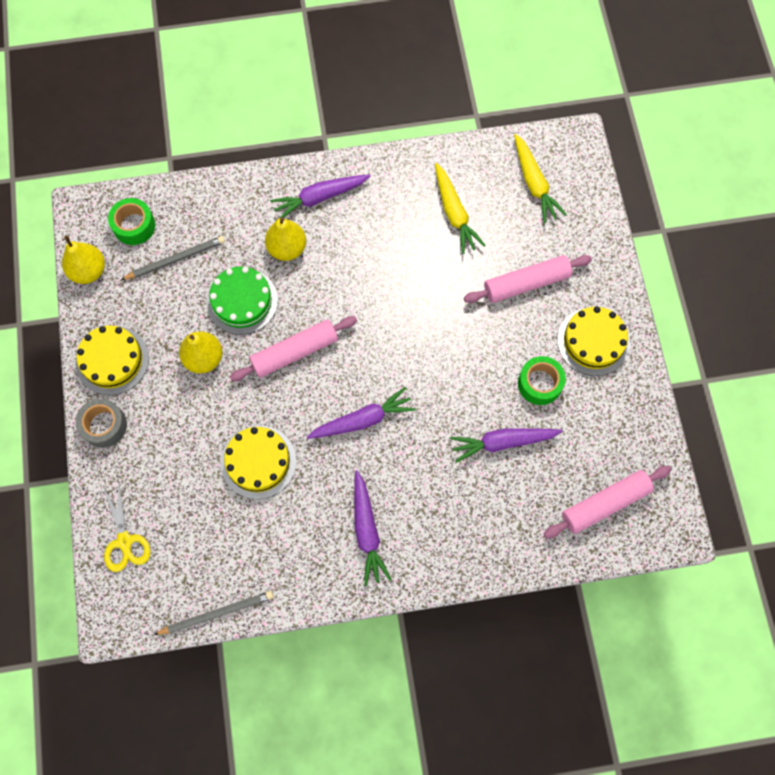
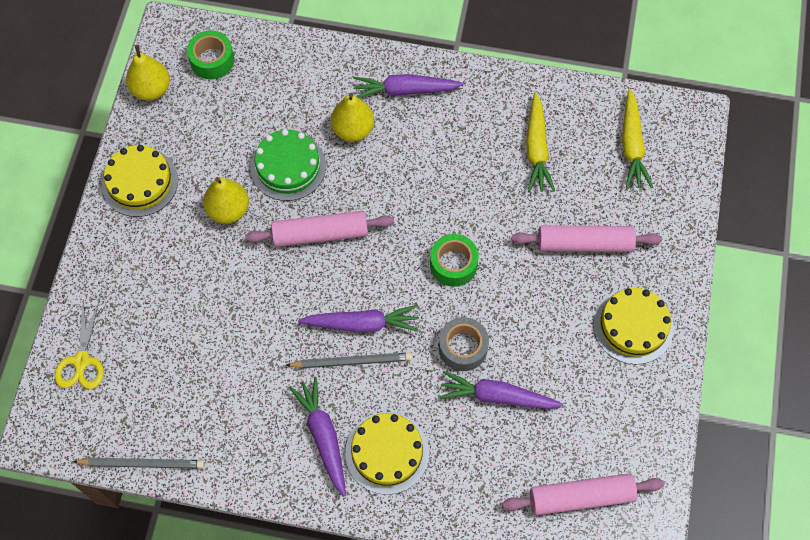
camera: 20 degrees right, 5 degrees down
grey tape [76,398,127,448] -> grey tape moved to [439,317,489,371]
grey pencil [121,236,225,280] -> grey pencil moved to [285,352,412,368]
yellow cake [221,426,296,499] -> yellow cake moved to [345,412,429,495]
purple carrot [354,470,392,586] -> purple carrot turned 150 degrees clockwise [289,377,346,496]
green tape [518,356,566,405] -> green tape moved to [430,234,479,287]

